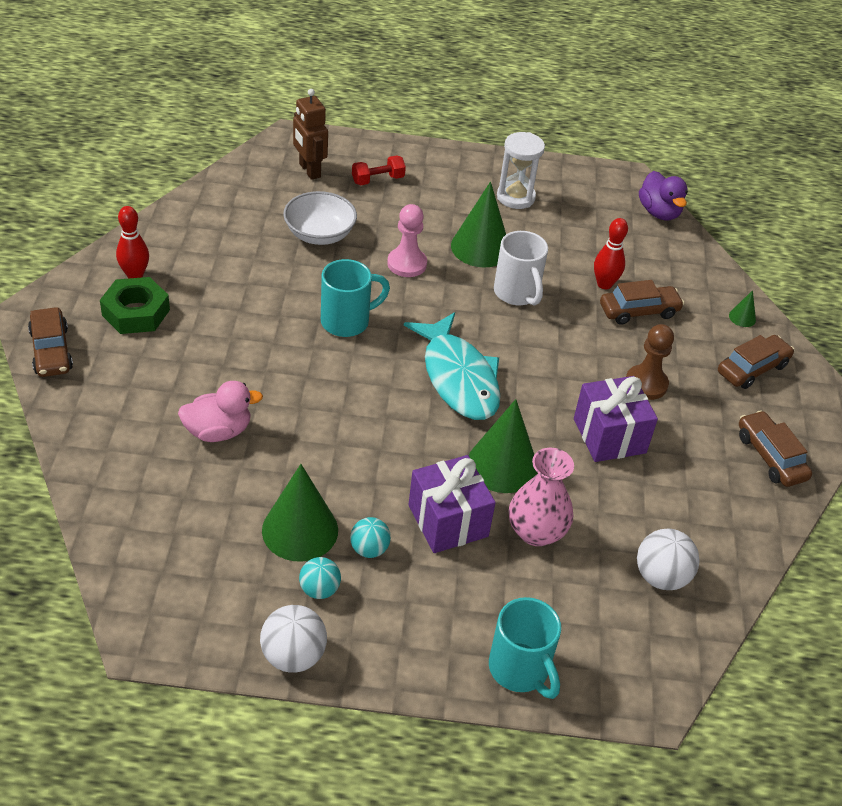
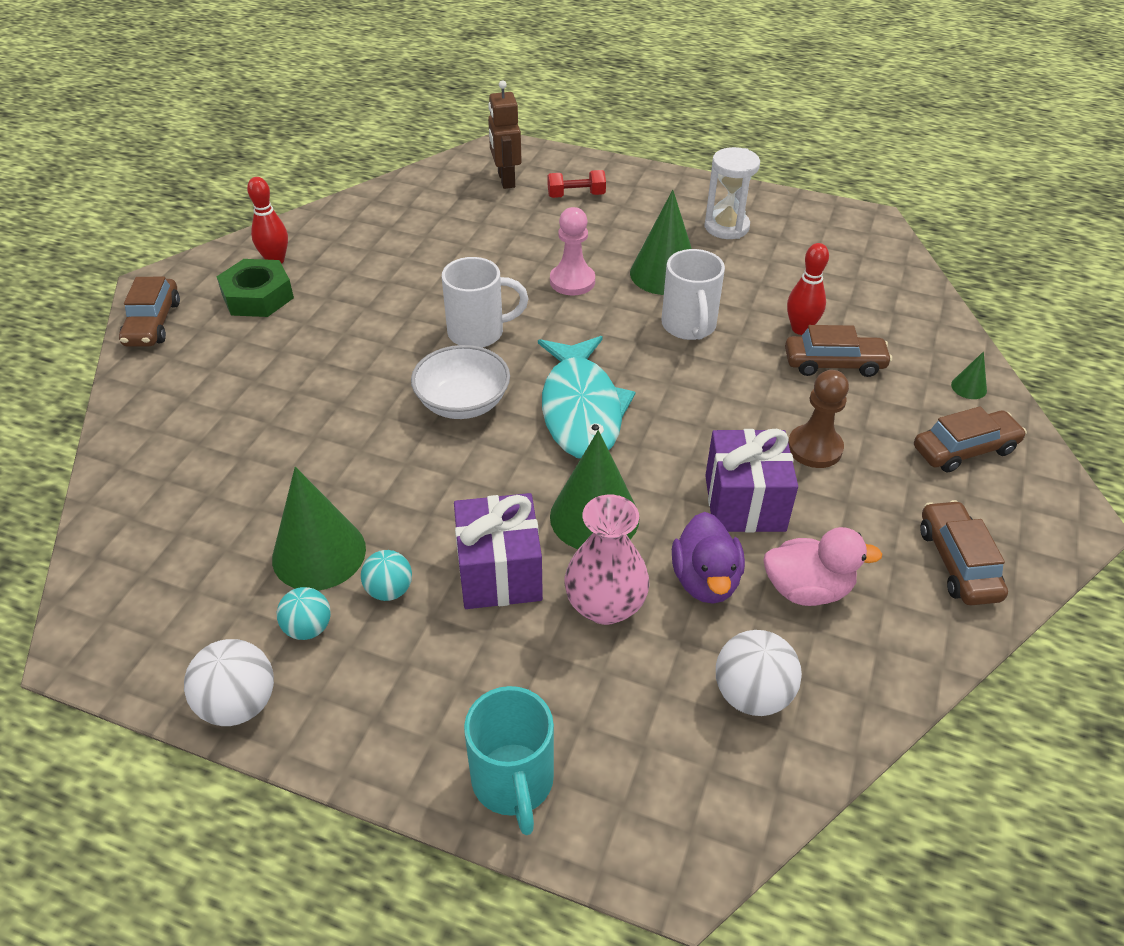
camera: 20 degrees right, 0 degrees up
pink duck [178,381,263,442] -> pink duck moved to [763,527,882,606]
white bowl [283,191,357,245] -> white bowl moved to [411,345,510,419]
turquoise mug [321,259,390,337] -> white mug [442,257,529,348]
purple duck [639,171,688,220] -> purple duck moved to [672,512,745,604]

